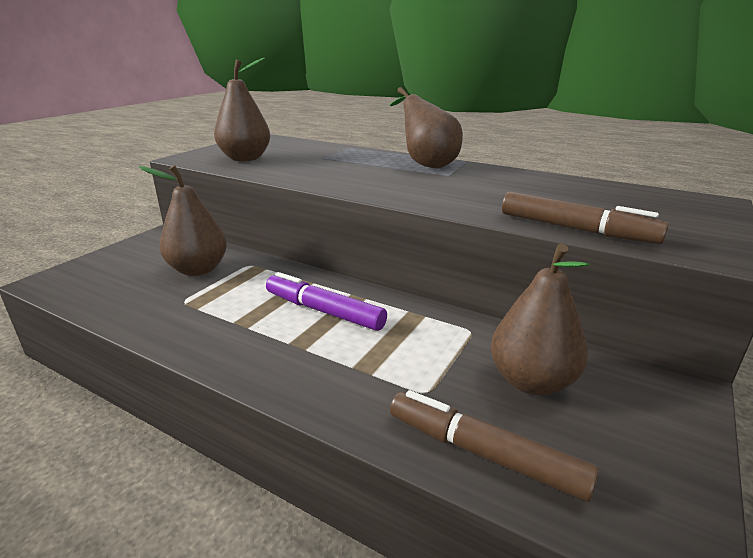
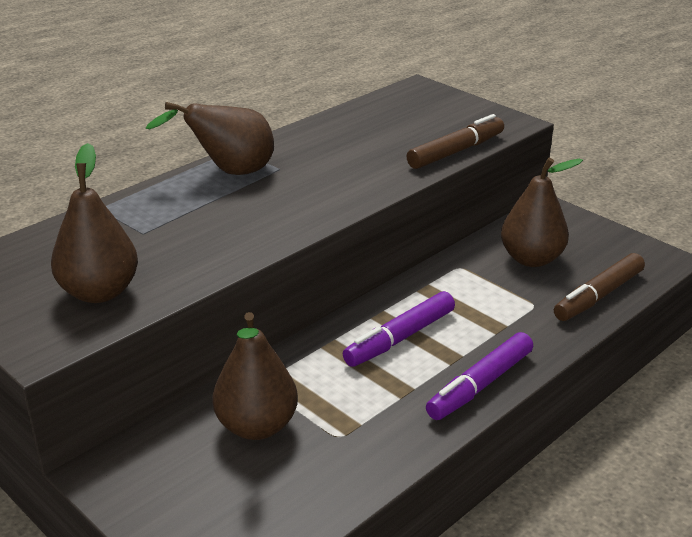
camera: 75 degrees left, 5 degrees up
none -> purple marker [426,332,533,420]

